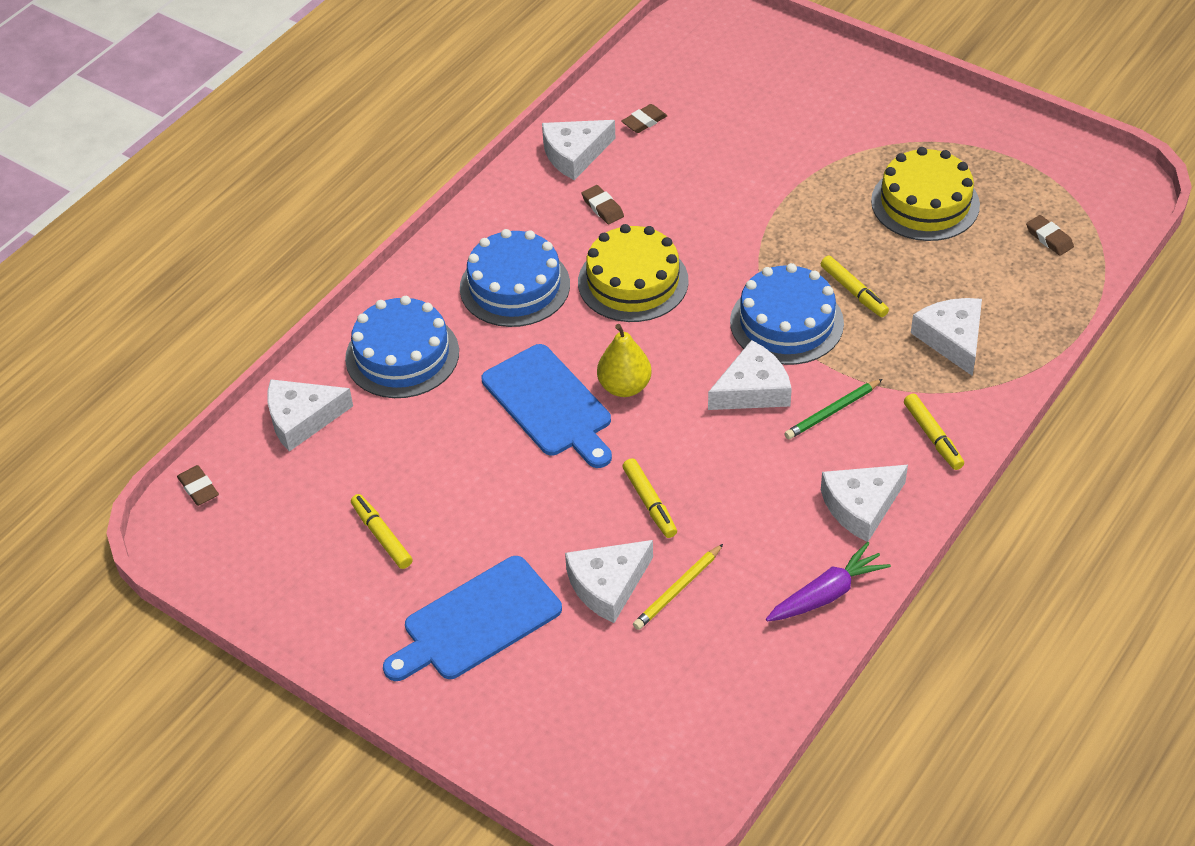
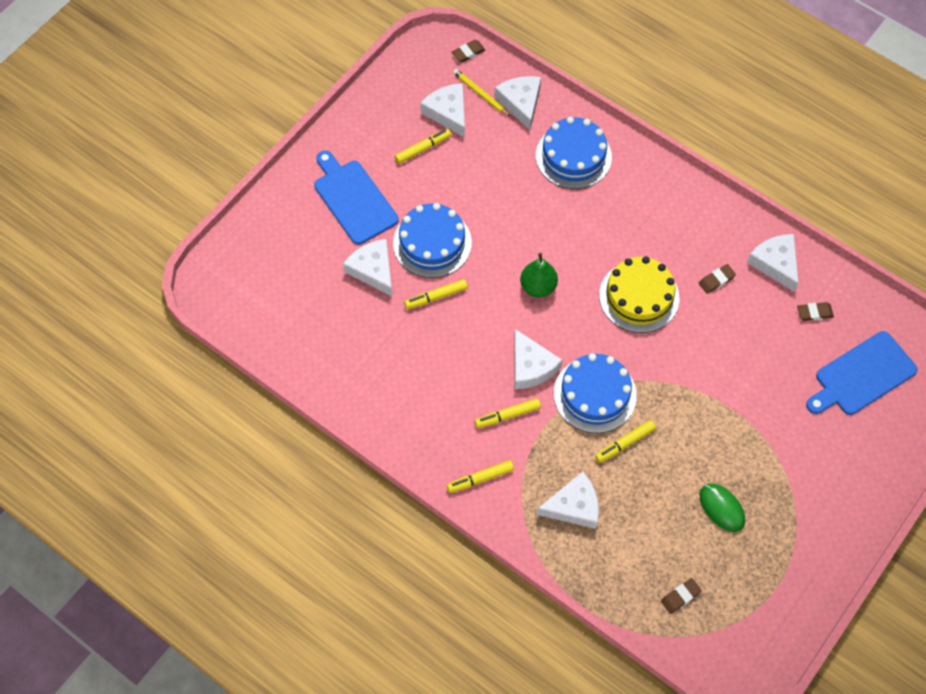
camera: 90 degrees right, 15 degrees up
blue cake [460,229,570,327] -> blue cake moved to [393,203,472,278]
blue cutting board [482,344,612,468] -> blue cutting board moved to [806,331,918,415]
yellow pear [597,324,651,397] -> green pear [520,253,558,298]
brown eraser [621,104,667,133] -> brown eraser turned 60 degrees counterclockwise [797,302,834,321]
yellow pencil [633,544,723,630] -> yellow pencil moved to [453,69,511,117]
purple carrot [766,542,891,622] -> none
green pencil [784,379,883,439] -> yellow marker [475,398,541,428]
white cheese [821,465,908,542] -> white cheese moved to [420,83,465,137]
yellow cake [871,147,980,241] -> green mouse [700,484,745,532]

